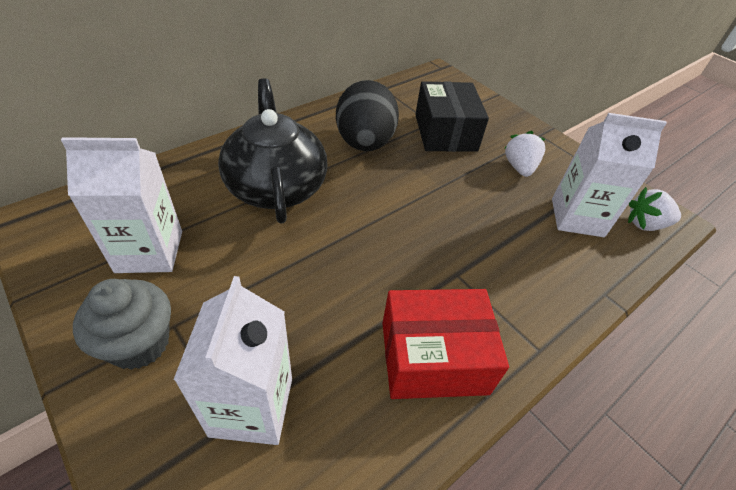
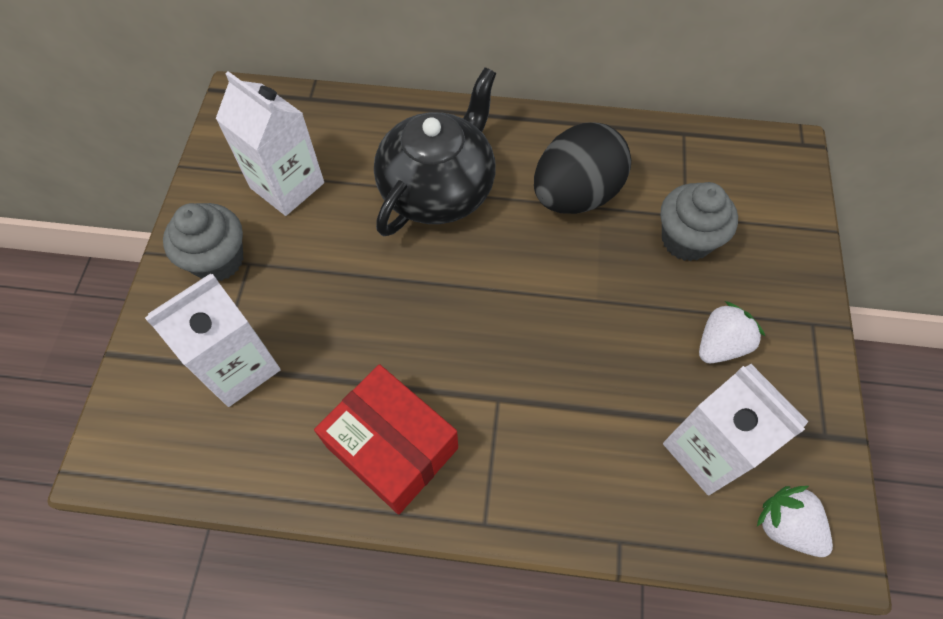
camera: 50 degrees right, 15 degrees up
black box [415,81,489,152] -> grey cupcake [660,182,738,261]

